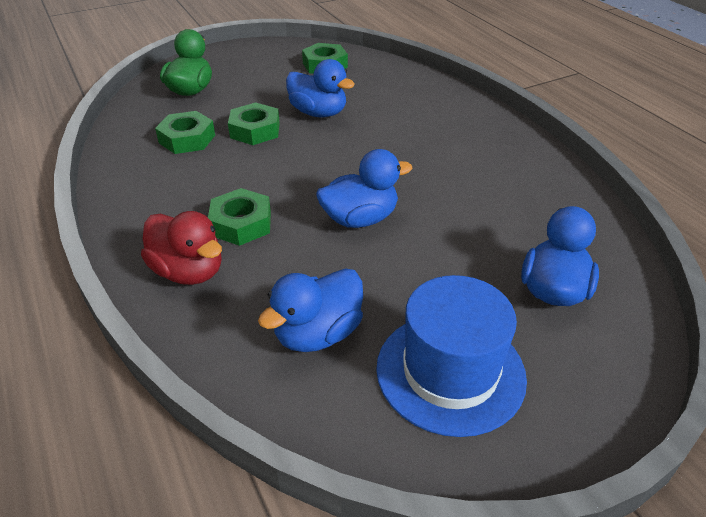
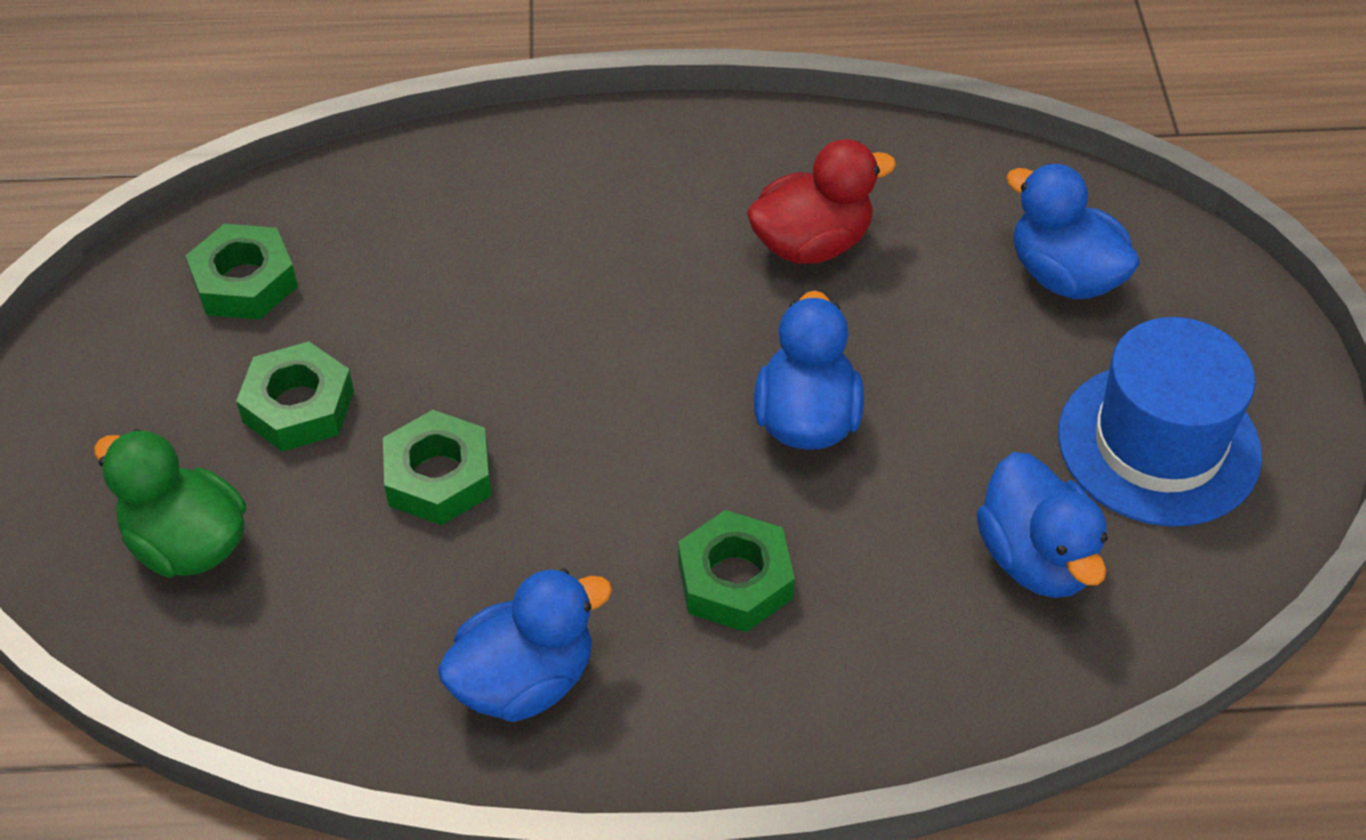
camera: 65 degrees left, 10 degrees up
red duck [141,211,222,285] -> red duck moved to [747,139,896,264]
green nut [155,111,215,154] -> green nut moved to [236,341,354,452]
blue duck [286,59,355,117] -> blue duck moved to [438,568,612,722]

